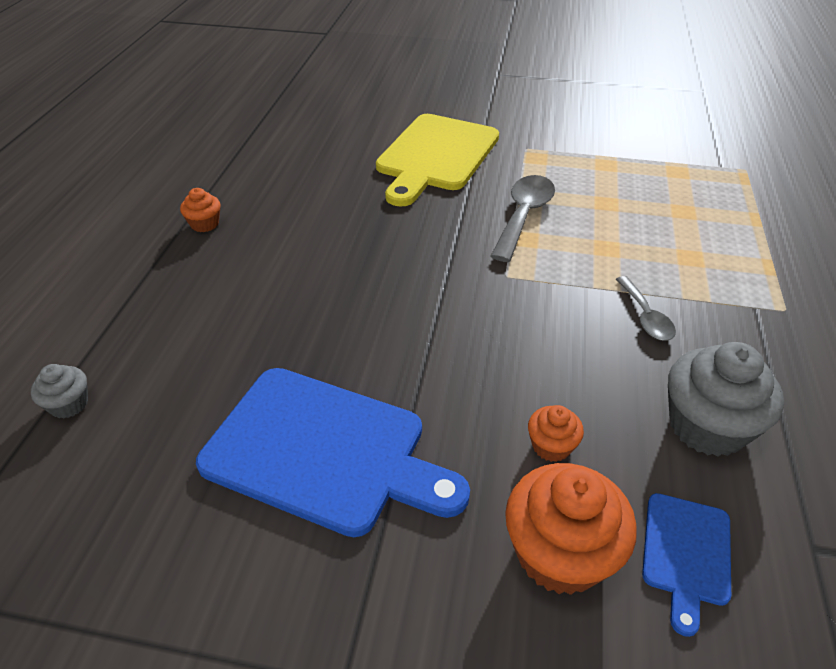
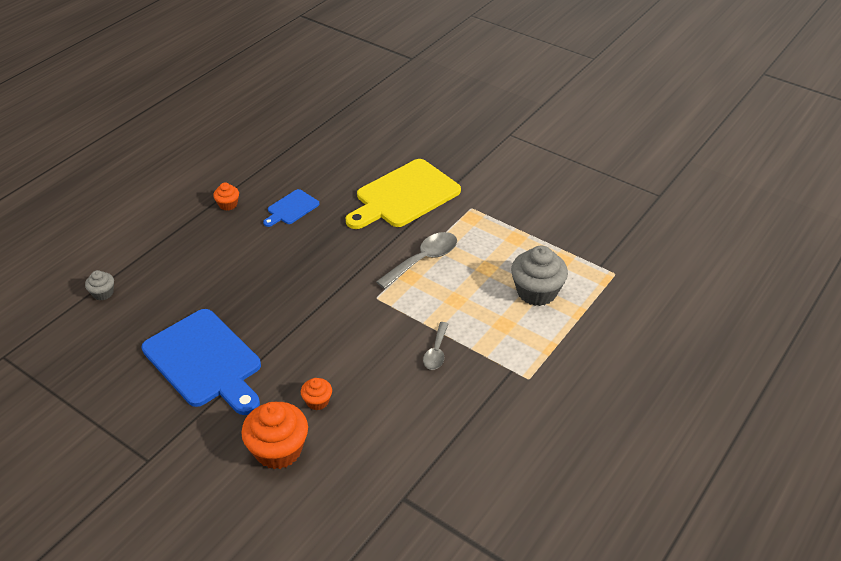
camera: 25 degrees right, 0 degrees up
blue cutting board [642,493,731,637] -> blue cutting board moved to [263,189,319,227]
grey cupcake [668,342,784,457] -> grey cupcake moved to [511,245,568,306]

